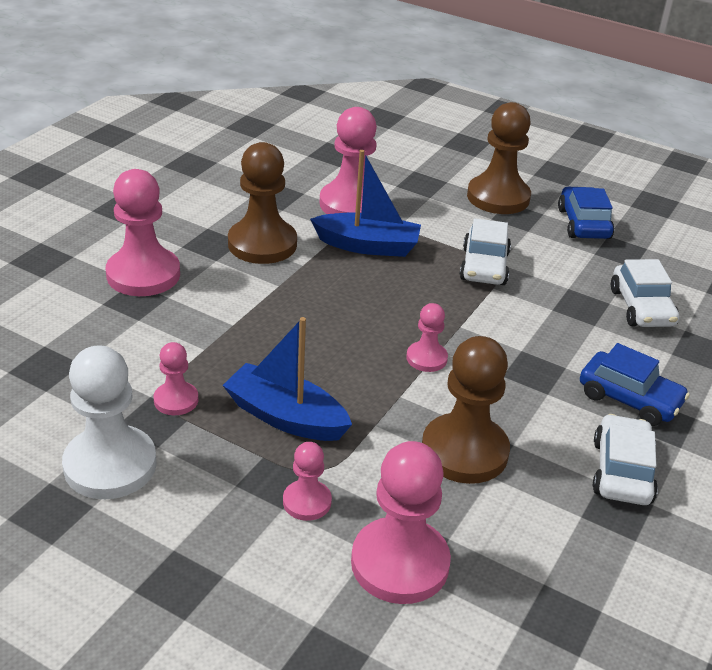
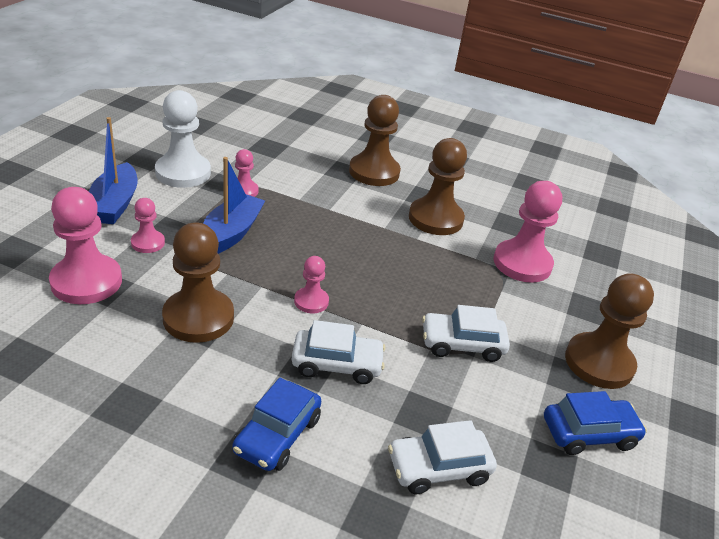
camera: 80 degrees right, 0 degrees up
pink pawn [106,169,180,296] -> brown pawn [349,95,401,186]
blue boat [310,150,421,257] -> blue boat moved to [89,117,138,224]
white car [593,414,658,505] -> white car moved to [292,320,386,384]

